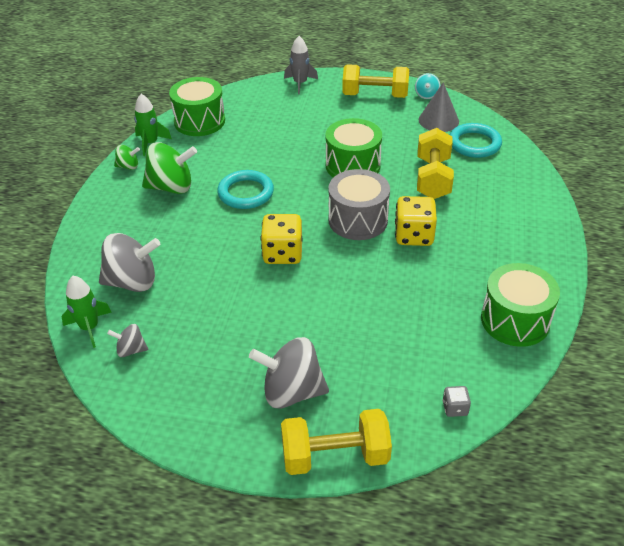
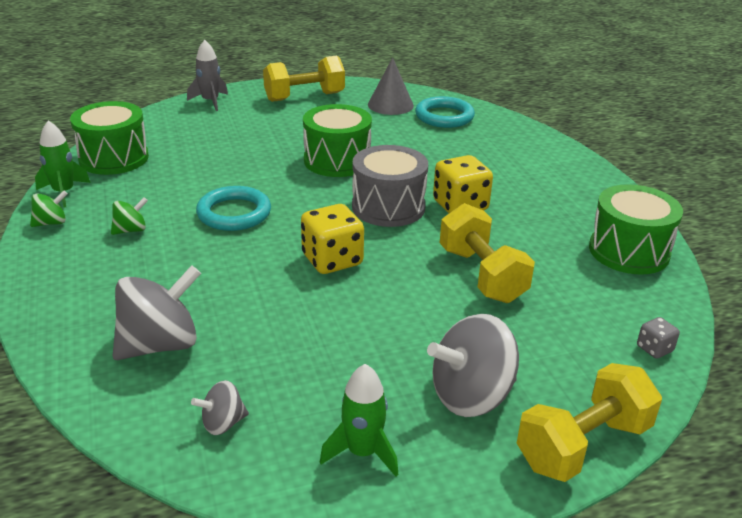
camera: 30 degrees left, 10 degrees down
green rocket [62,276,112,348] -> green rocket moved to [320,364,398,477]
green spinning top [142,142,197,194] -> green spinning top [111,197,148,235], size x0.50
turquoise spinning top [415,73,440,99] -> none
yellow dumbbell [417,128,454,199] -> yellow dumbbell moved to [440,203,535,303]

